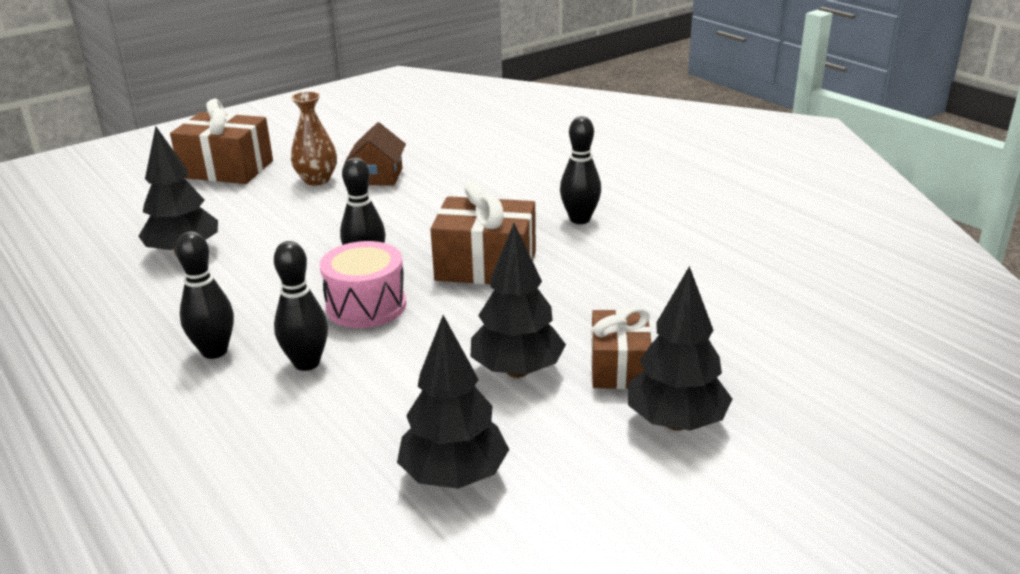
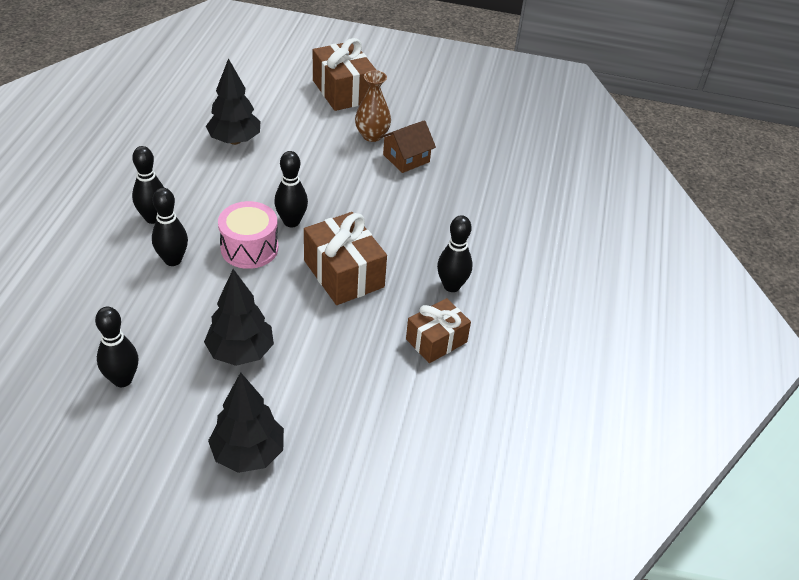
camera: 45 degrees right, 15 degrees up
black tree [397,315,509,489] -> black bowling pin [95,307,138,387]
brown gift [591,306,652,389] -> brown gift moved to [406,298,471,363]

